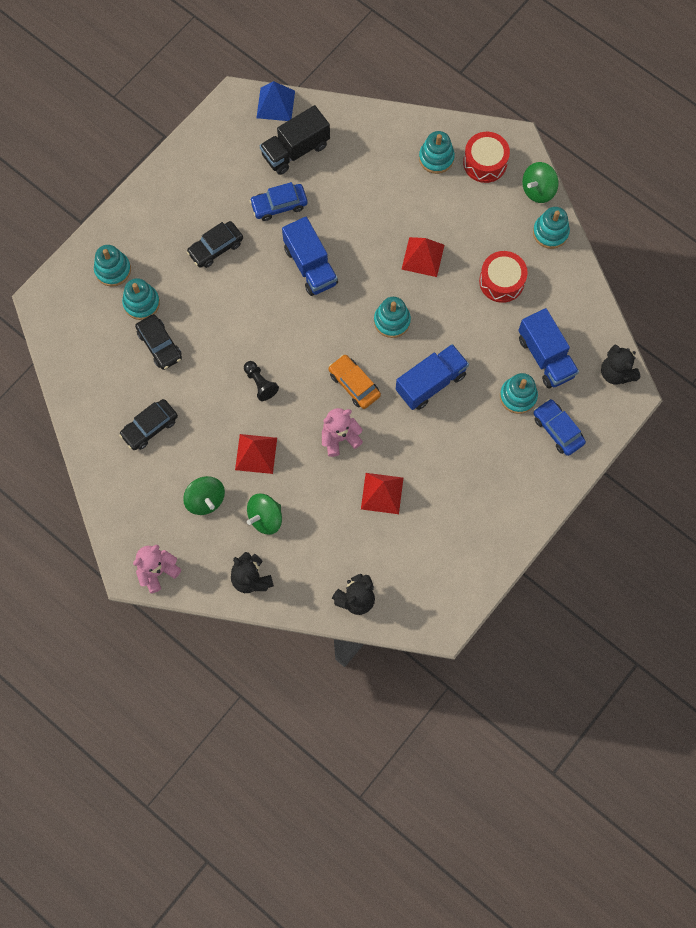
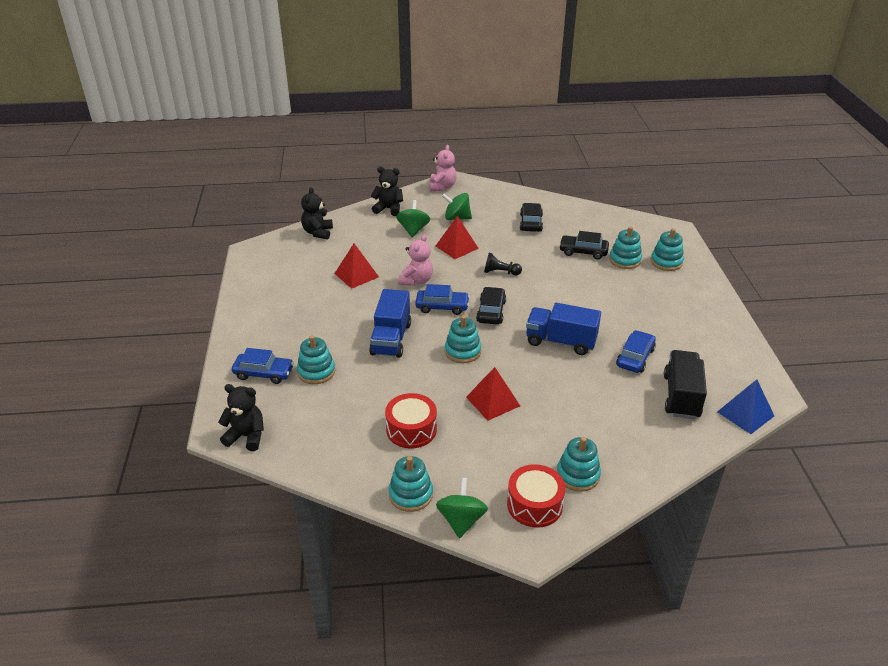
camera: 135 degrees right, 35 degrees down
black car [187,221,243,268] -> black car moved to [476,287,506,324]
orange car [329,355,381,409] -> blue car [415,284,470,315]
blue truck [518,308,579,388] -> none

